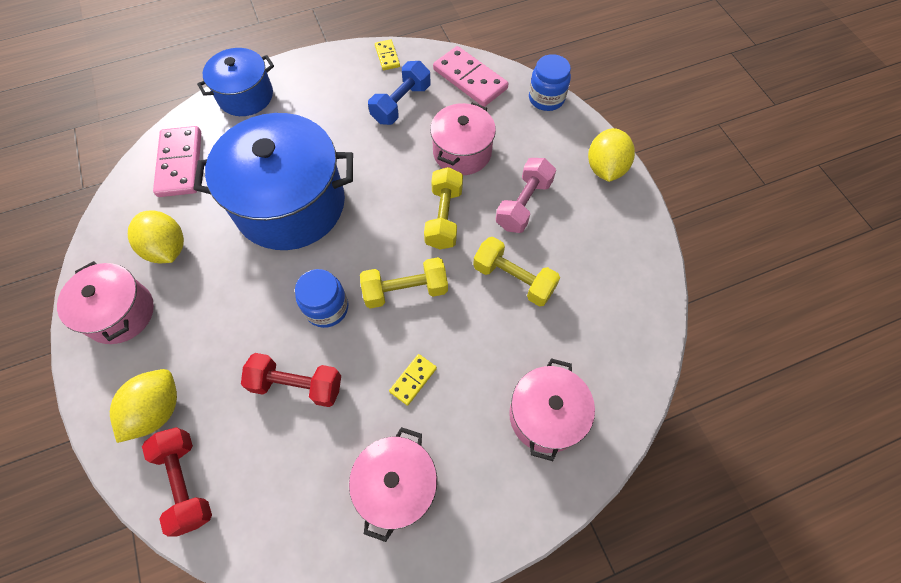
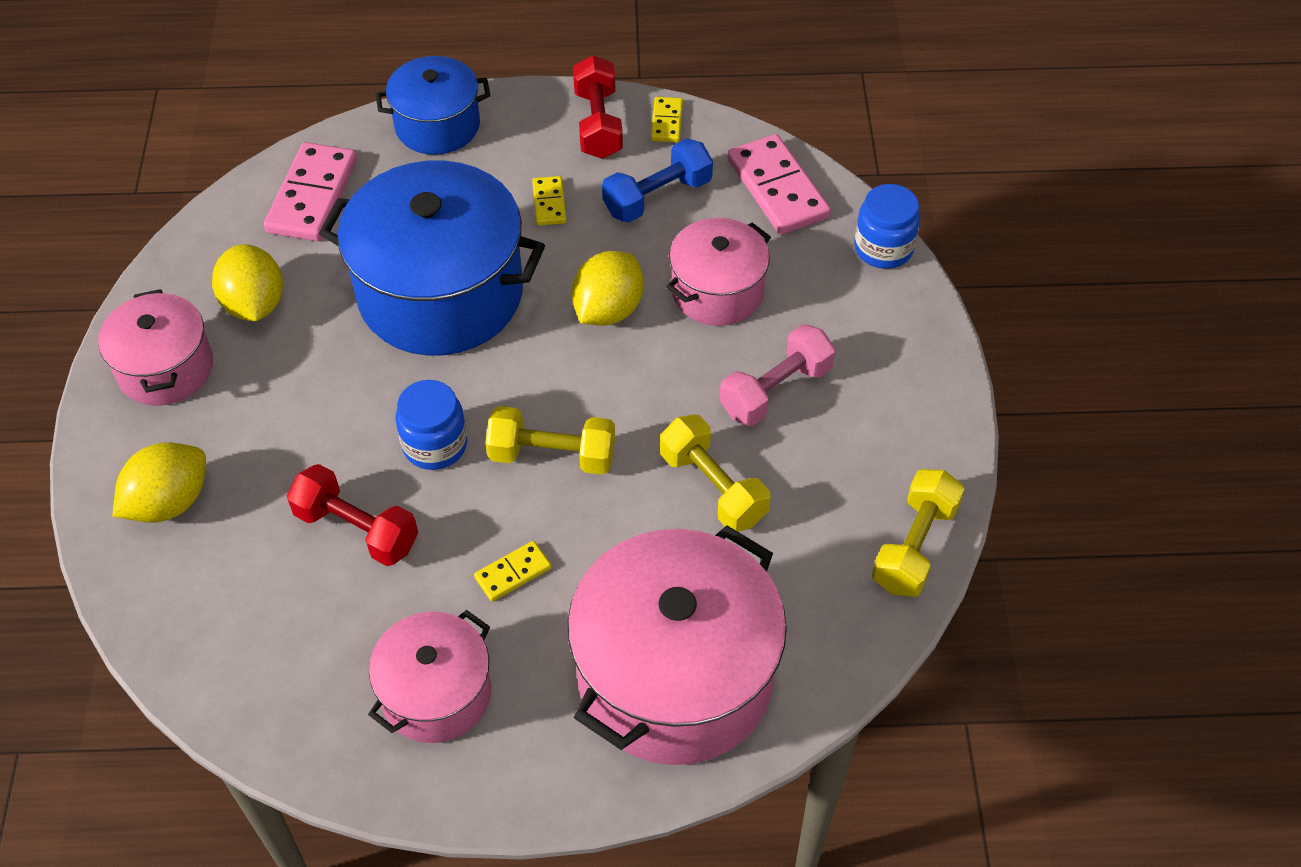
camera: 20 degrees right, 10 degrees down
red dumbbell [142,427,212,537] -> red dumbbell moved to [573,55,623,159]
yellow dumbbell [424,167,463,249] -> yellow dumbbell moved to [872,469,964,597]
pink pot [509,358,595,461] -> pink pot [567,526,787,765], size x1.79
yellow lemon [588,128,635,182] -> yellow lemon moved to [572,251,644,326]
none -> yellow domino [532,176,566,226]

